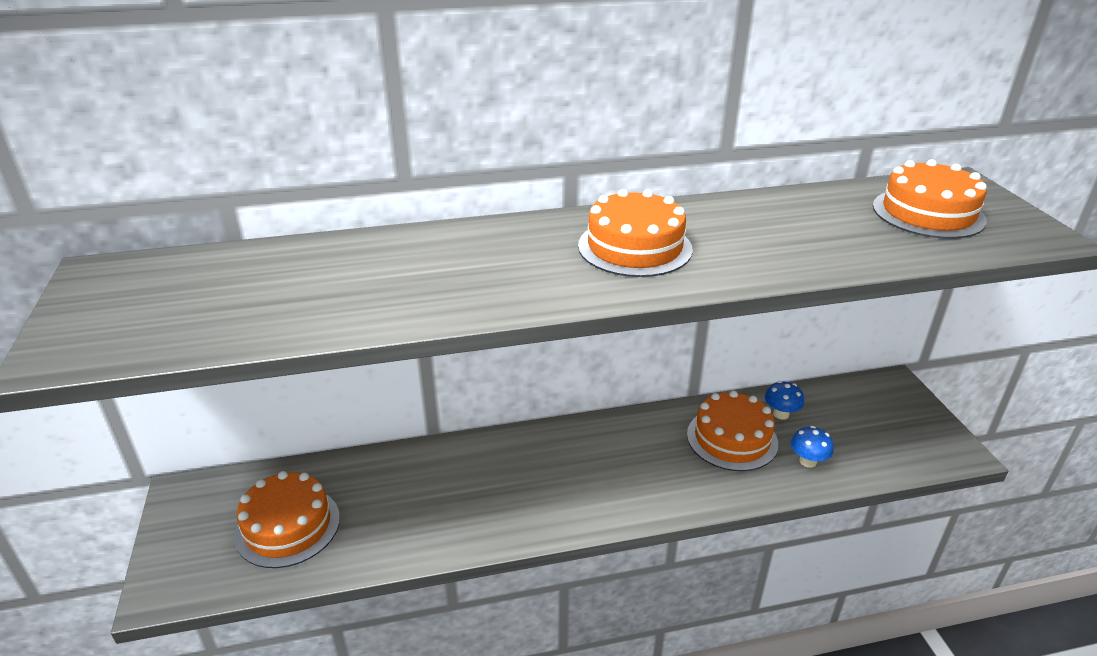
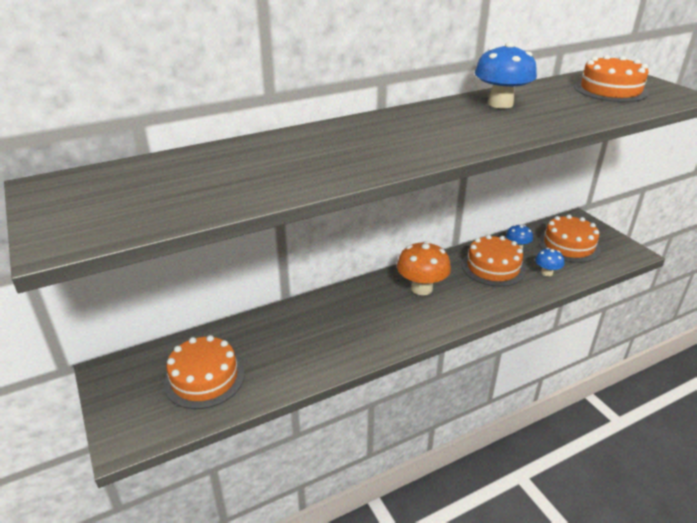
camera: 15 degrees left, 0 degrees up
orange cake [578,189,693,277] -> orange cake moved to [538,215,601,263]
none -> orange mushroom [397,241,451,295]
none -> blue mushroom [474,42,537,108]

